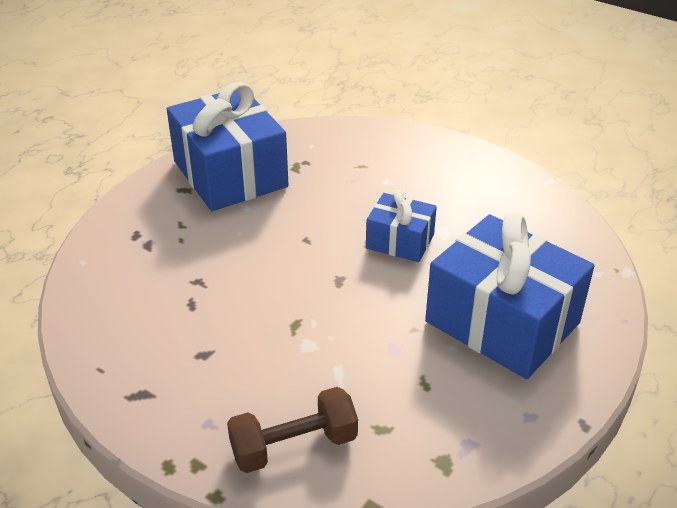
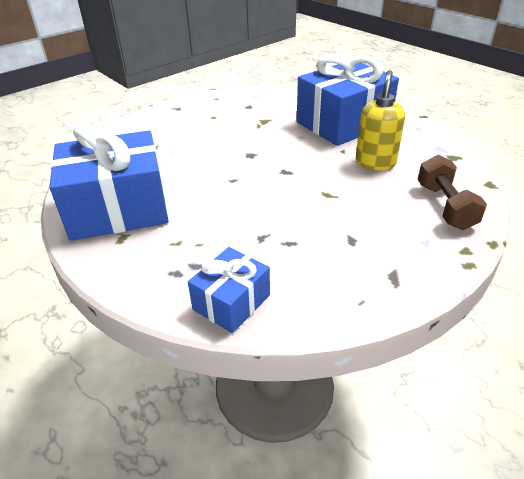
camera: 75 degrees left, 0 degrees up
blue gift [366,189,437,262] -> blue gift moved to [188,247,270,333]
none -> yellow soap dispenser [356,70,405,171]

